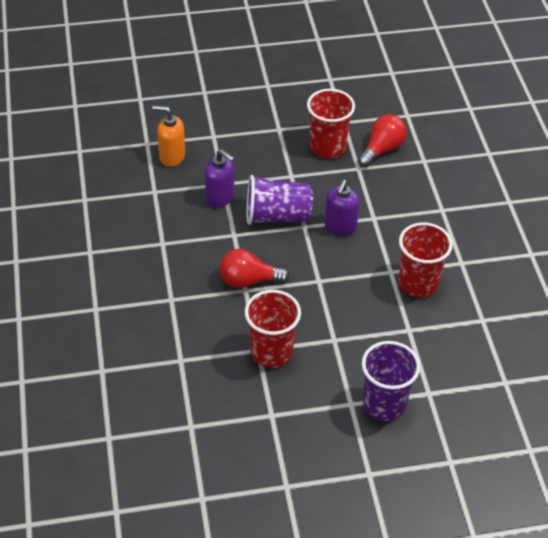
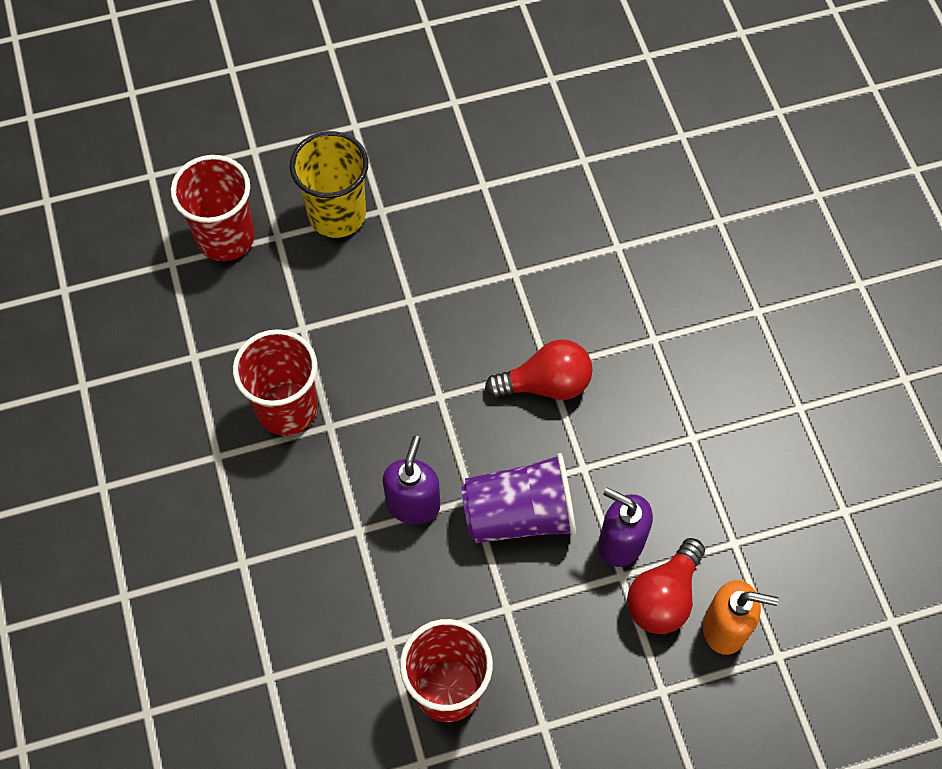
camera: 175 degrees right, 15 degrees up
red cup [245,290,301,368] -> red cup moved to [171,155,255,261]
red light bulb [358,114,407,167] -> red light bulb moved to [627,538,705,634]
purple cup [362,341,420,421] -> yellow cup [290,131,369,238]

